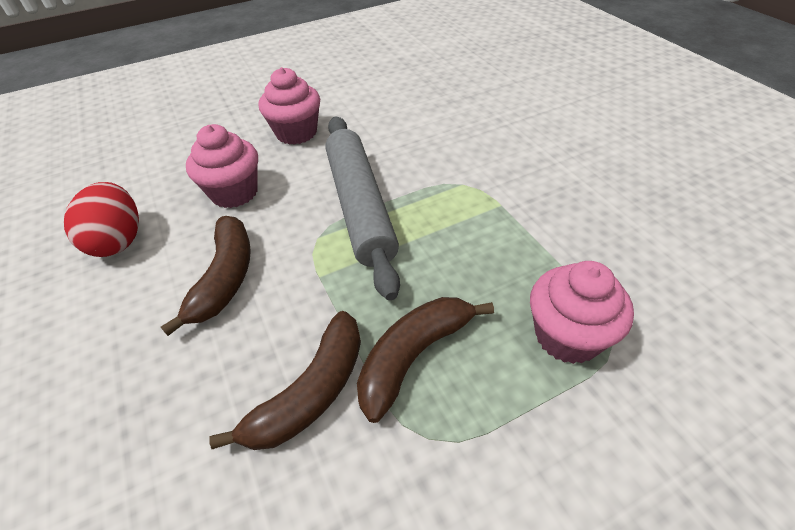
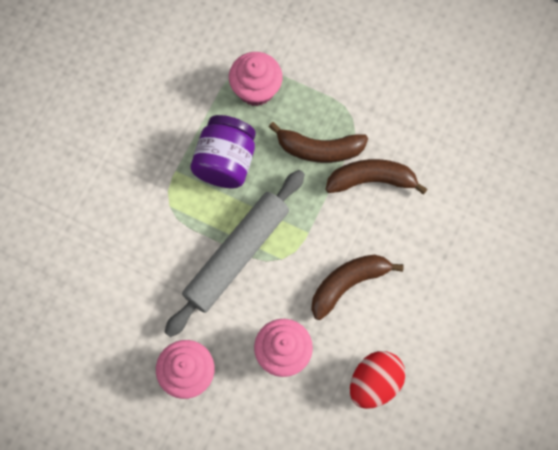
camera: 130 degrees left, 25 degrees up
none -> purple jar [190,115,256,188]

